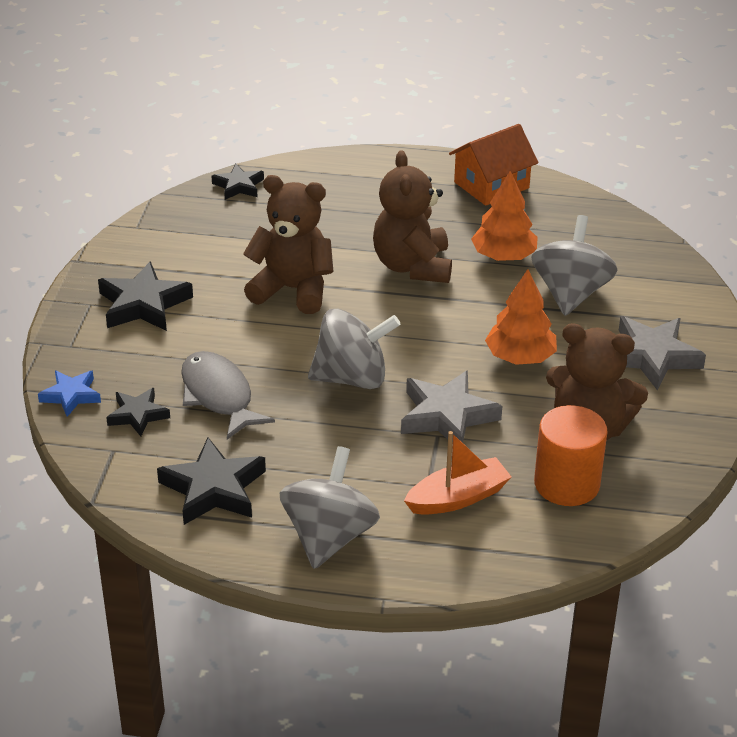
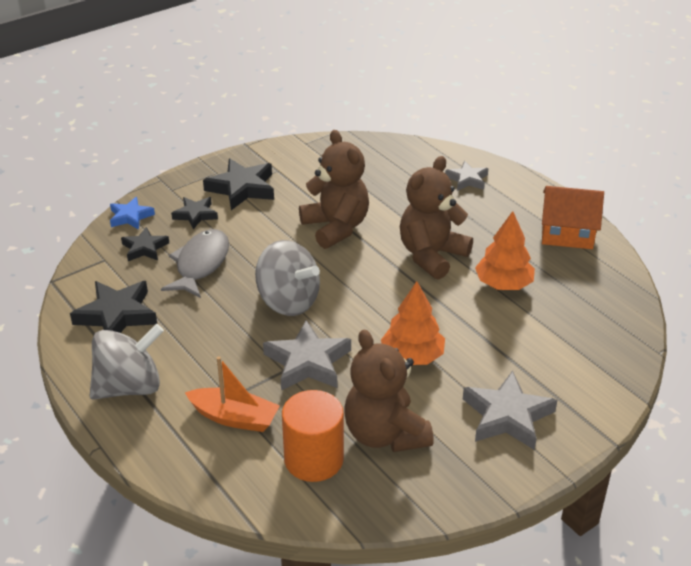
camera: 45 degrees right, 0 degrees up
black star [212,164,264,200] -> black star moved to [171,197,218,229]
grey spinning top [531,215,618,316] -> none
none -> grey star [445,161,488,191]

